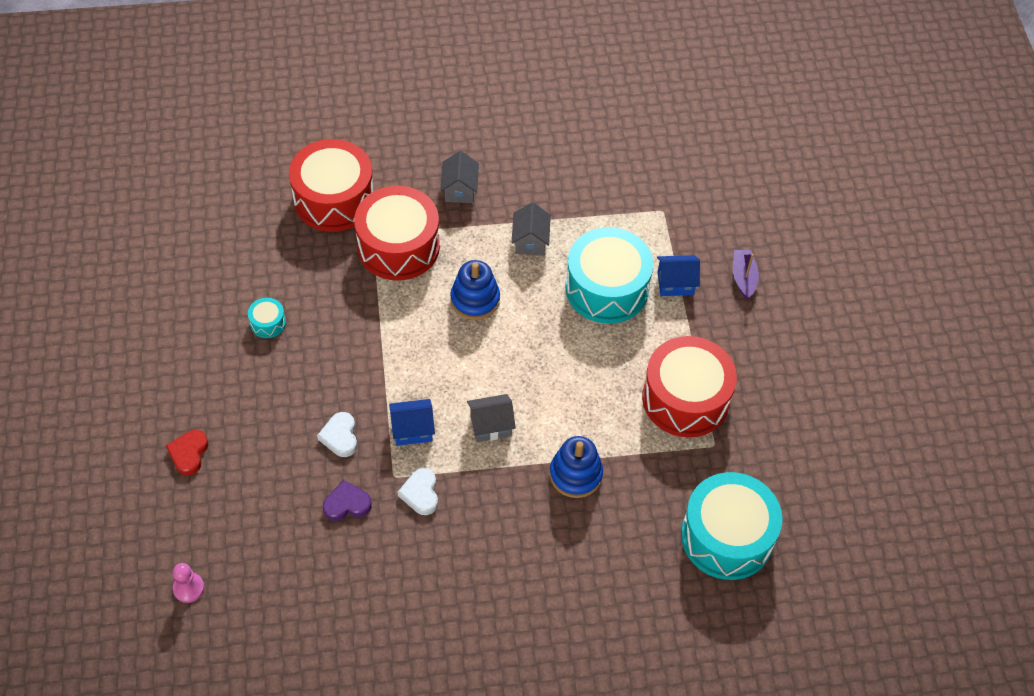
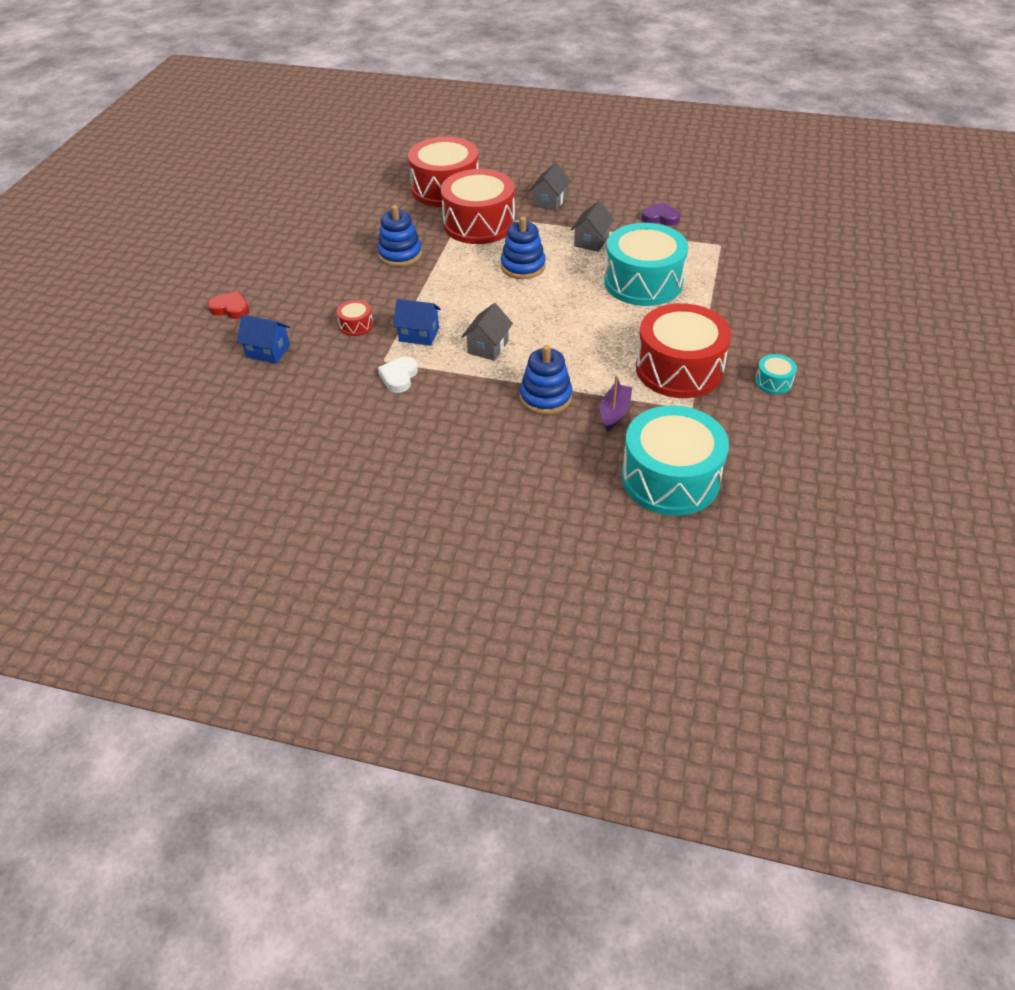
camera: 25 degrees right, 10 degrees down
red heart [166,430,208,475] -> red heart turned 75 degrees clockwise [208,291,249,319]
pink pawn [173,563,204,603] -> none
turquoise drum [248,298,286,338] -> turquoise drum moved to [755,354,797,394]
white heart [317,412,357,457] -> red drum [337,300,373,336]
purple heart [323,480,372,521] -> purple heart moved to [642,202,680,226]
grey house [467,394,516,442] -> grey house turned 75 degrees counterclockwise [462,303,513,361]
blue house [657,255,700,296] -> blue house moved to [237,315,290,364]
purple boat [733,250,759,299] -> purple boat moved to [600,375,632,431]
none -> blue stacking toy [377,205,422,267]

